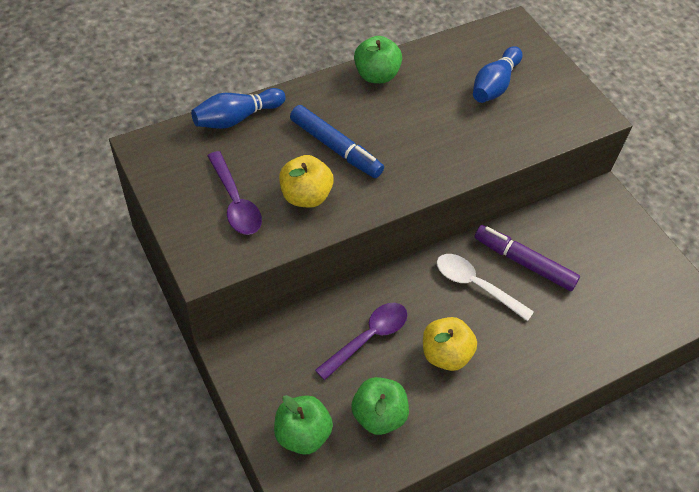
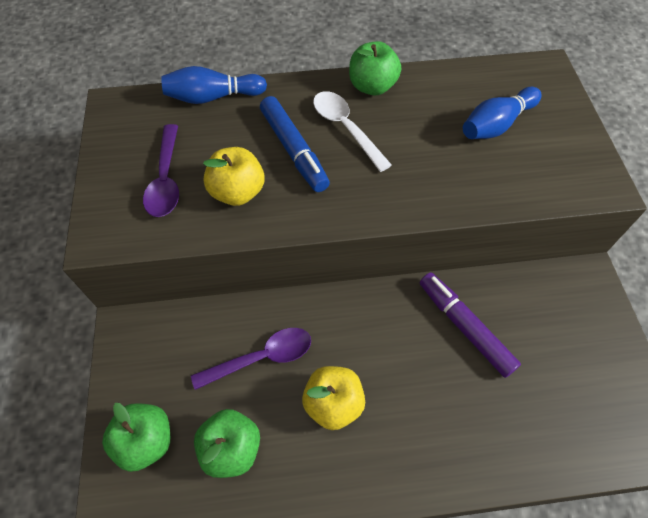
camera: 25 degrees right, 5 degrees up
white spoon [437,254,534,321] -> white spoon moved to [313,91,392,172]

